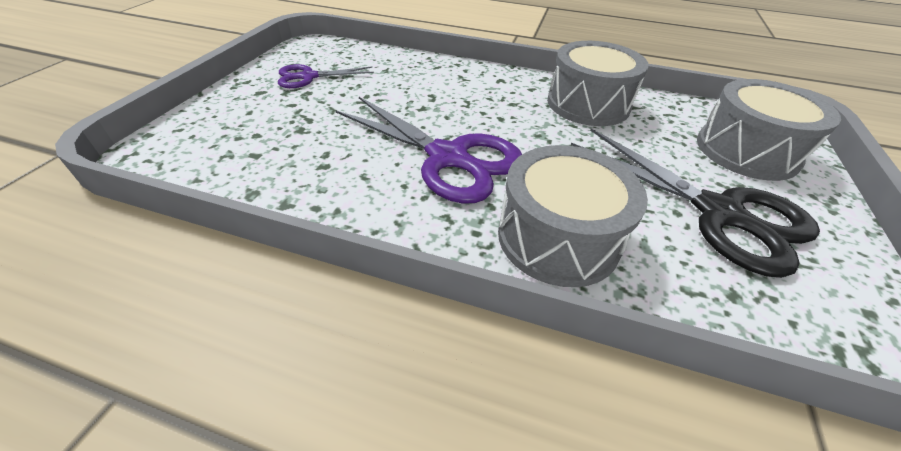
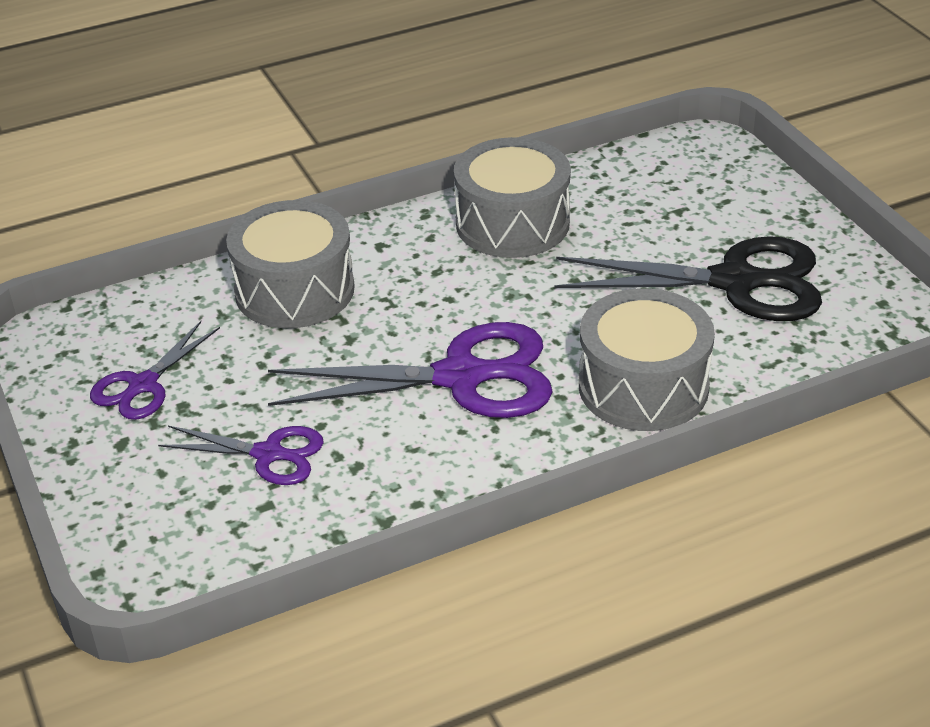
camera: 40 degrees left, 5 degrees down
grey drum [697,79,841,181] -> grey drum moved to [226,200,355,328]
none -> purple scissors [158,426,324,485]

